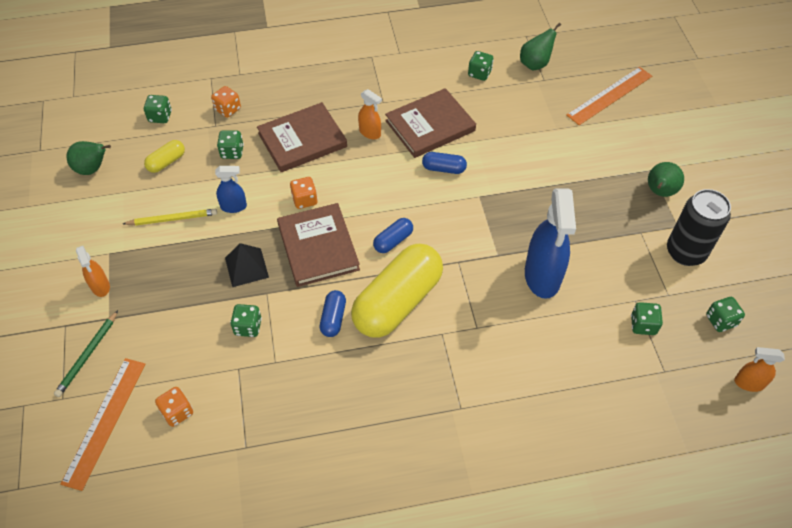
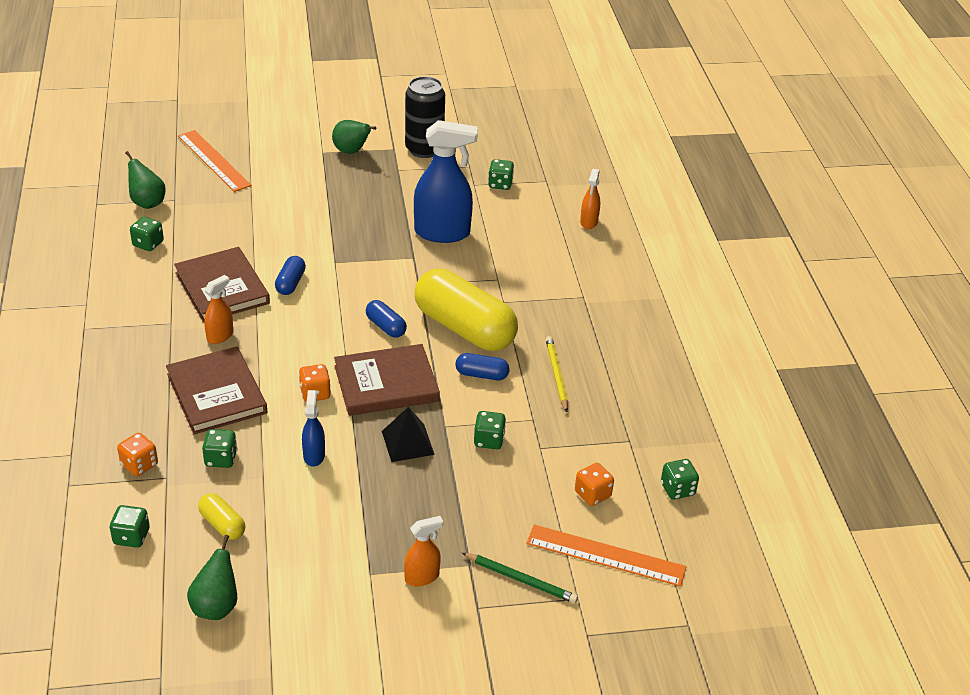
camera: 90 degrees left, 15 degrees down
yellow pencil [123,209,217,226] -> yellow pencil moved to [546,336,568,412]
green dice [706,297,745,332] -> green dice moved to [661,459,699,500]
orange spray bottle [734,347,785,392] -> orange spray bottle moved to [580,169,600,229]

